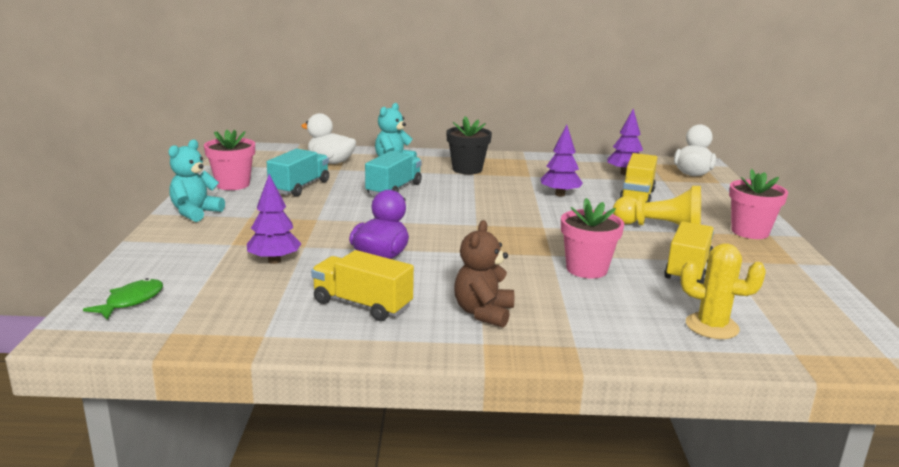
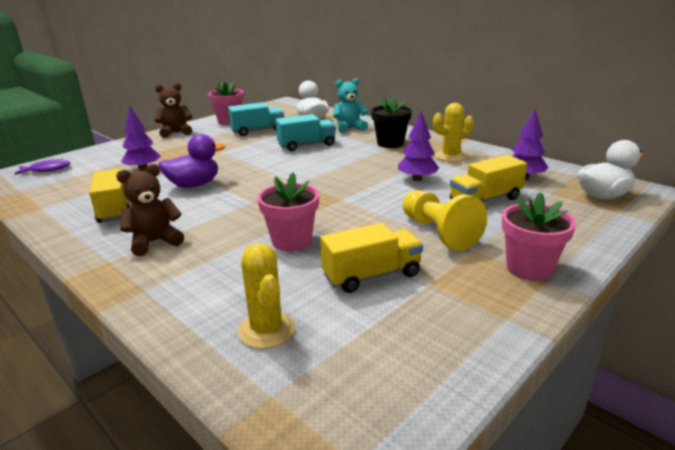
camera: 45 degrees right, 5 degrees up
green fish [83,278,163,320] -> purple fish [14,159,71,175]
turquoise teddy bear [169,139,225,222] -> brown teddy bear [155,83,192,138]
none -> yellow cactus [433,103,474,162]

